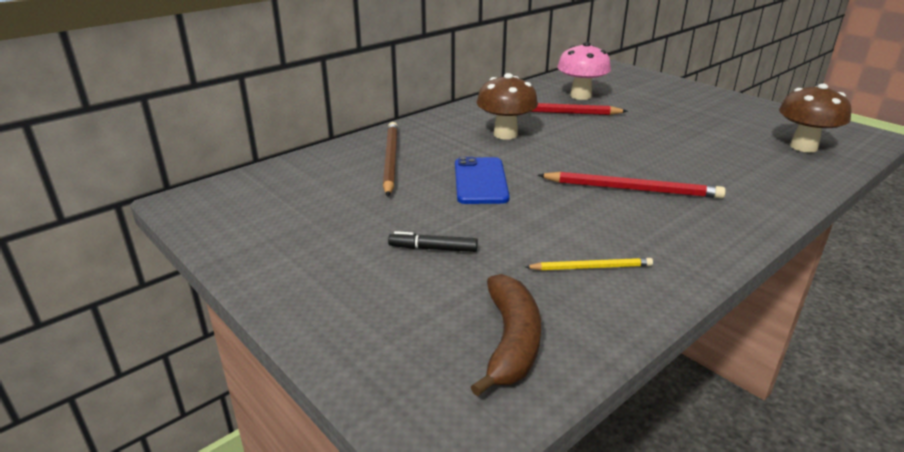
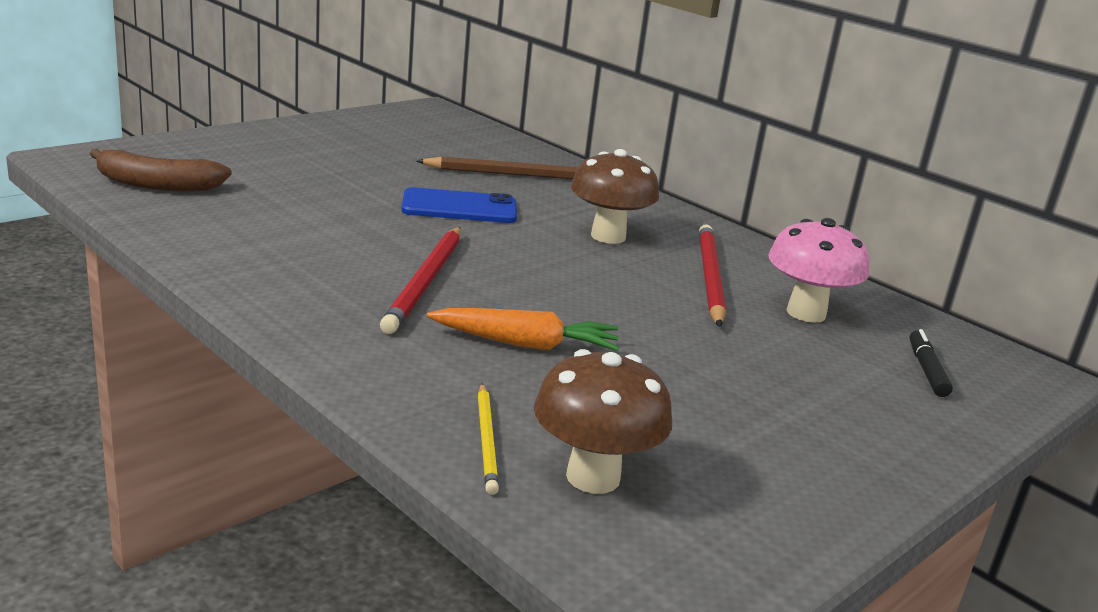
camera: 85 degrees right, 5 degrees down
black marker [388,231,478,252] -> black marker moved to [909,329,953,397]
yellow pencil [526,258,653,270] -> yellow pencil moved to [478,383,499,495]
none -> orange carrot [427,308,619,351]

